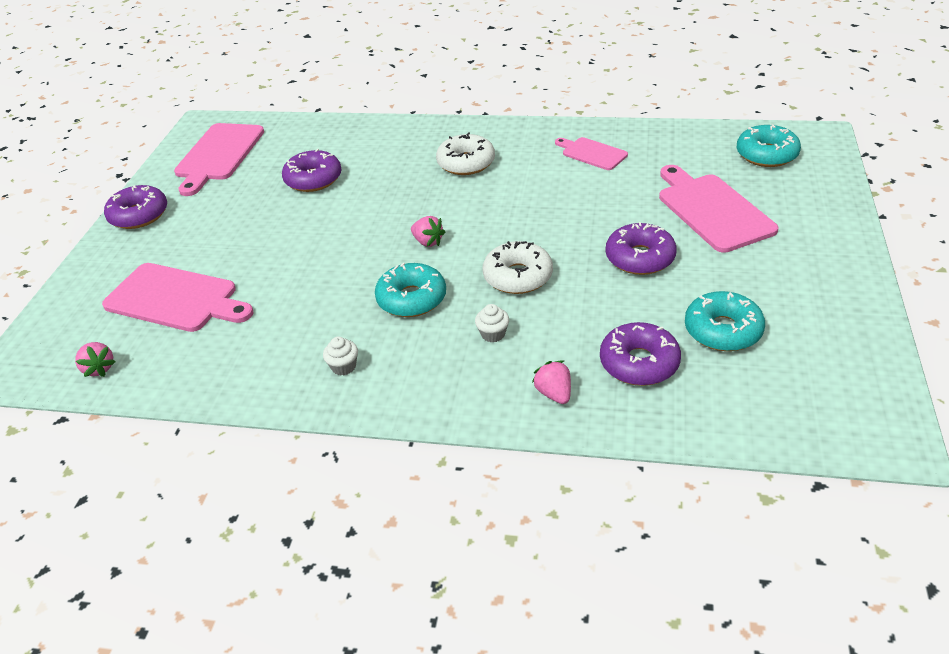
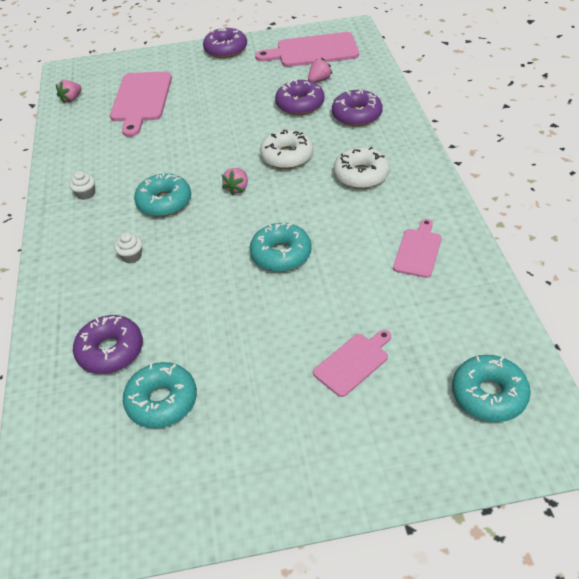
camera: 70 degrees right, 5 degrees up
white donut [482,241,553,294] -> white donut moved to [260,129,314,169]
pink strawberry [532,361,571,404] -> pink strawberry moved to [308,58,333,82]
purple donut [606,222,677,275] -> purple donut moved to [332,90,383,126]
pink cutting board [659,165,778,253] -> pink cutting board [313,330,391,397], size x0.57
none -> turquoise donut [250,223,312,272]

